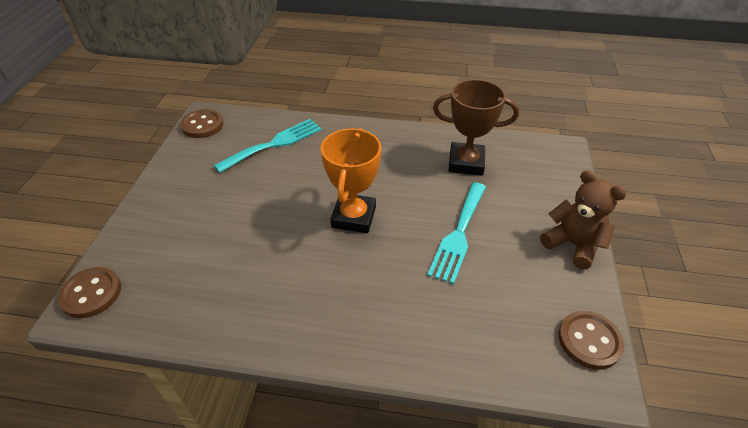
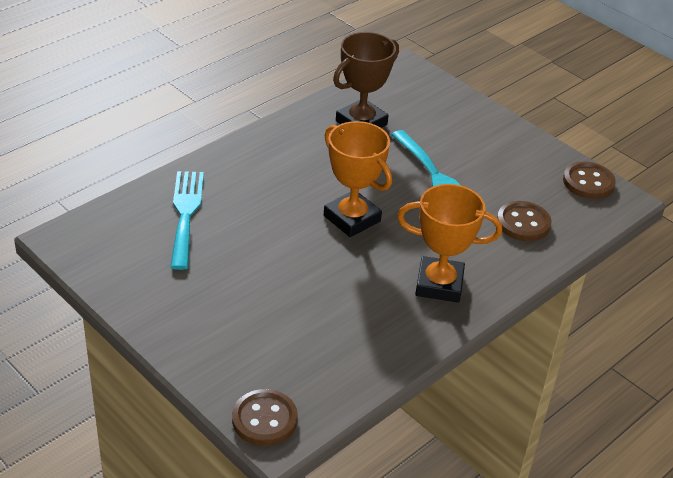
camera: 55 degrees left, 5 degrees down
brown button [180,109,223,138] -> brown button moved to [497,201,552,241]
brown teddy bear [540,170,626,269] -> none
none -> orange trophy [397,184,502,303]

